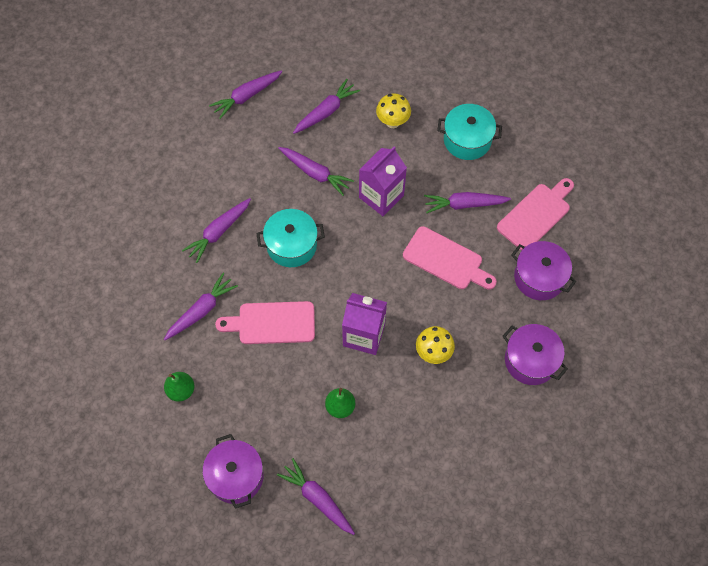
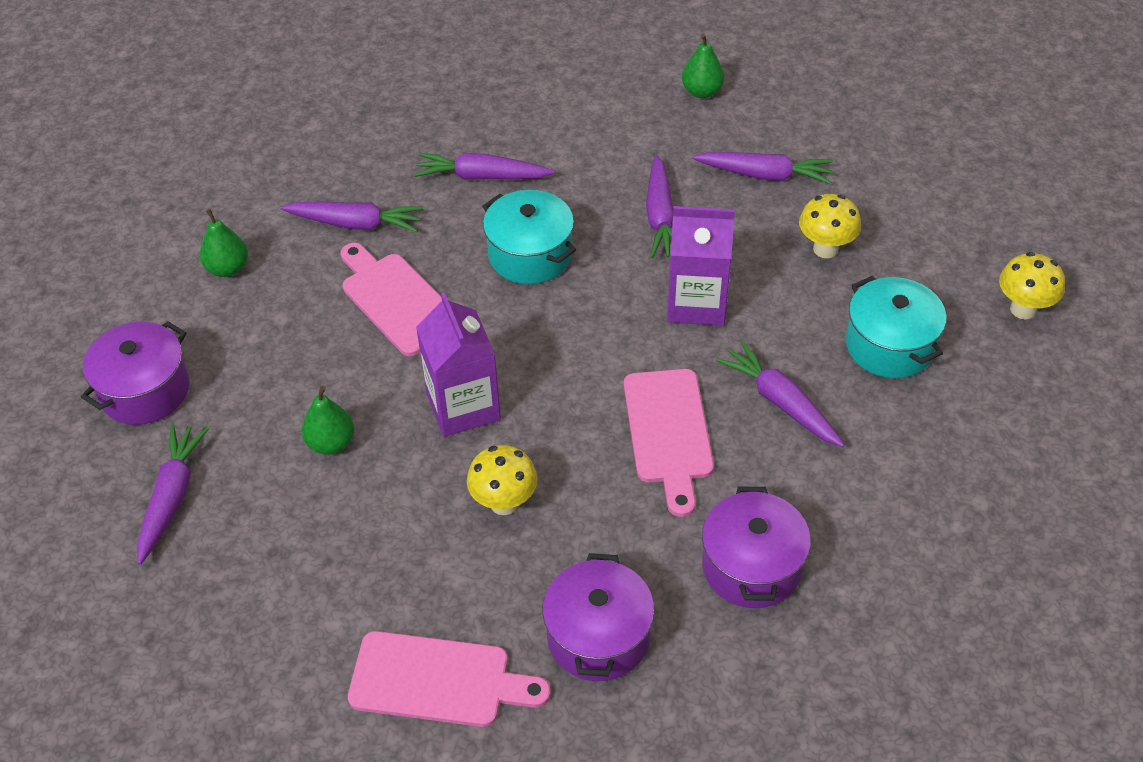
camera: 55 degrees right, 15 degrees down
purple carrot [209,70,282,119] -> green pear [682,34,724,98]
pink cutting board [497,178,574,251] -> pink cutting board moved to [348,631,551,727]
none -> yellow mushroom [999,252,1065,319]

